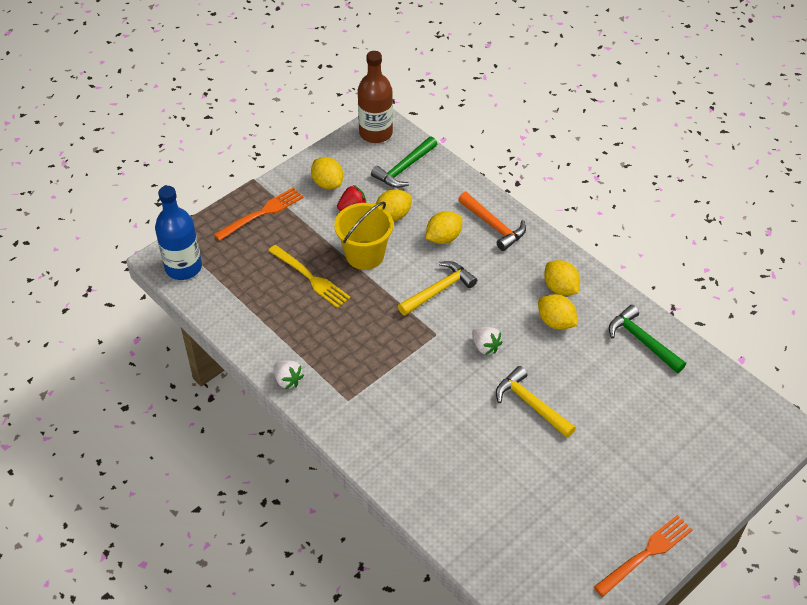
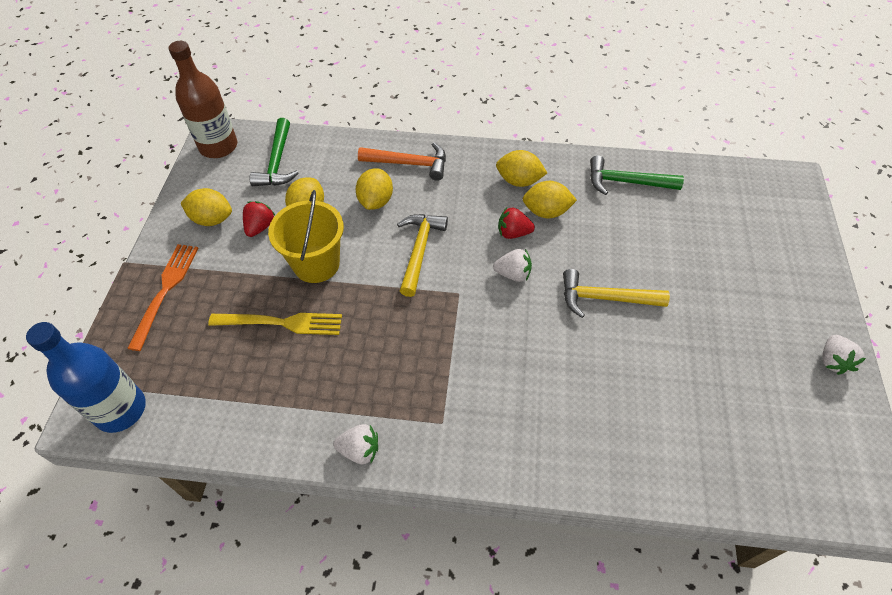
camera: 40 degrees left, 5 degrees up
orange fork [594,515,693,597] -> white strawberry [822,335,866,375]
none -> red strawberry [498,207,535,239]

